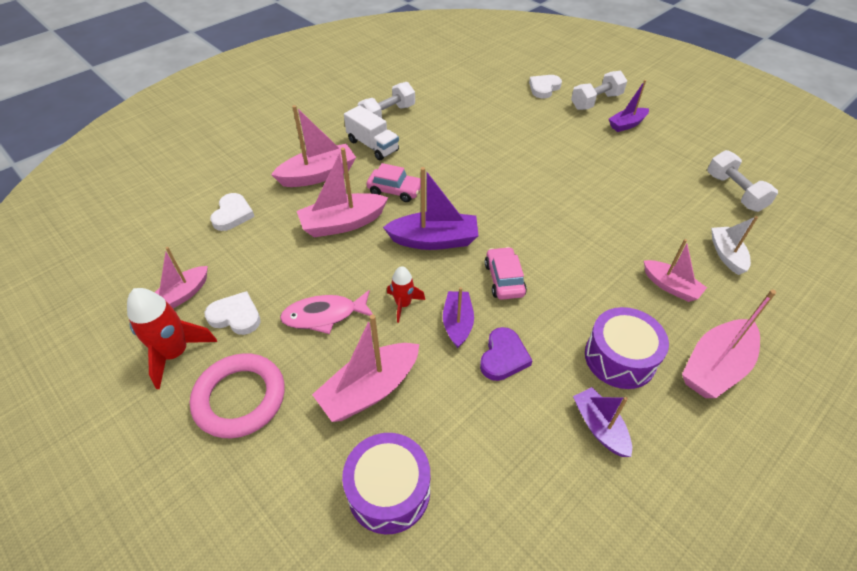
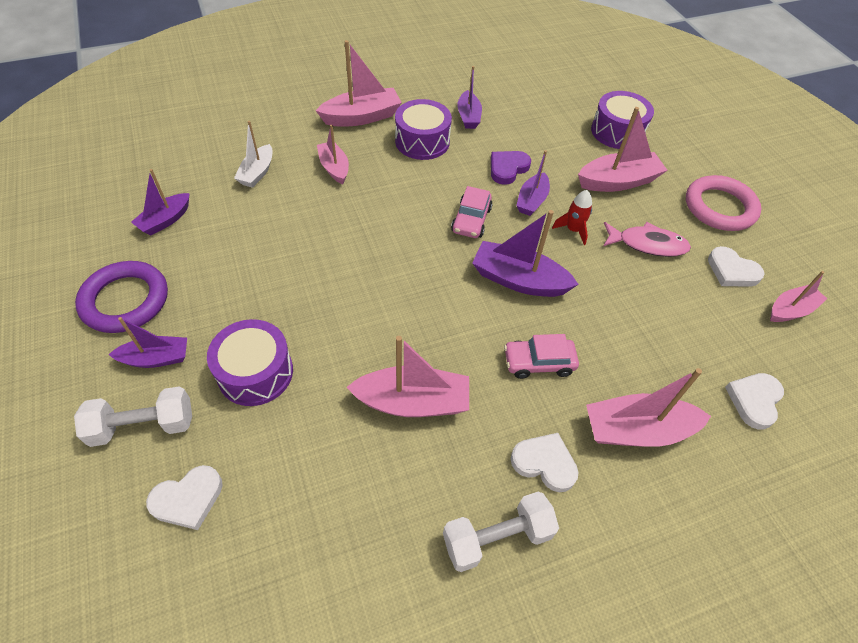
camera: 160 degrees left, 5 degrees up
red rocket [127,288,217,389] -> none
pink boat [297,147,389,238] -> pink boat moved to [347,336,469,417]
white truck [344,105,399,160] -> white heart [511,433,579,492]
pink car [367,163,421,202] -> pink car turned 45 degrees counterclockwise [504,334,579,379]
white dumbbell [707,150,778,212] -> purple boat [131,169,190,236]
none -> purple ring [75,261,168,333]
none -> purple drum [207,319,293,406]

